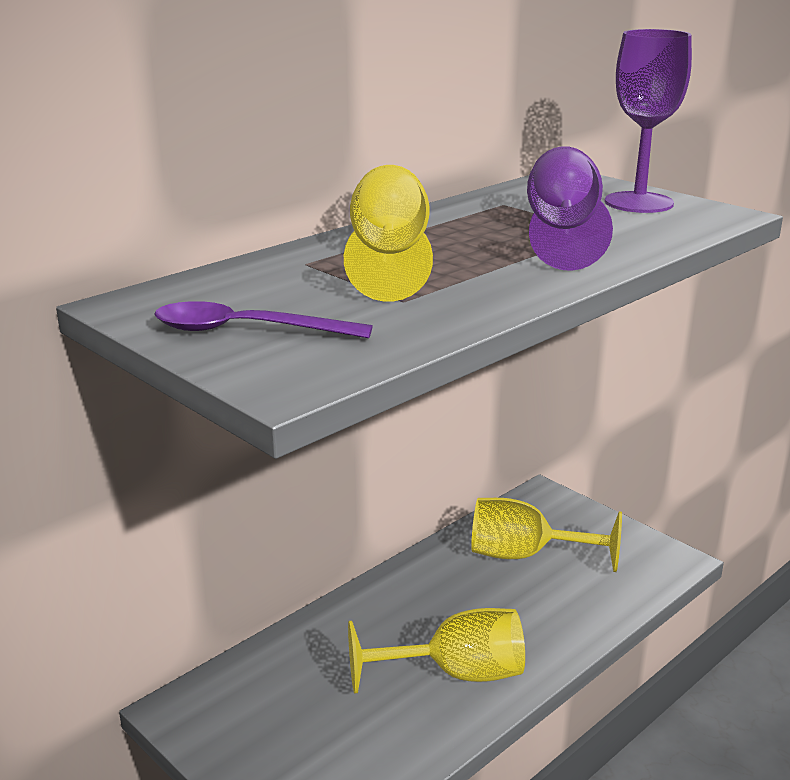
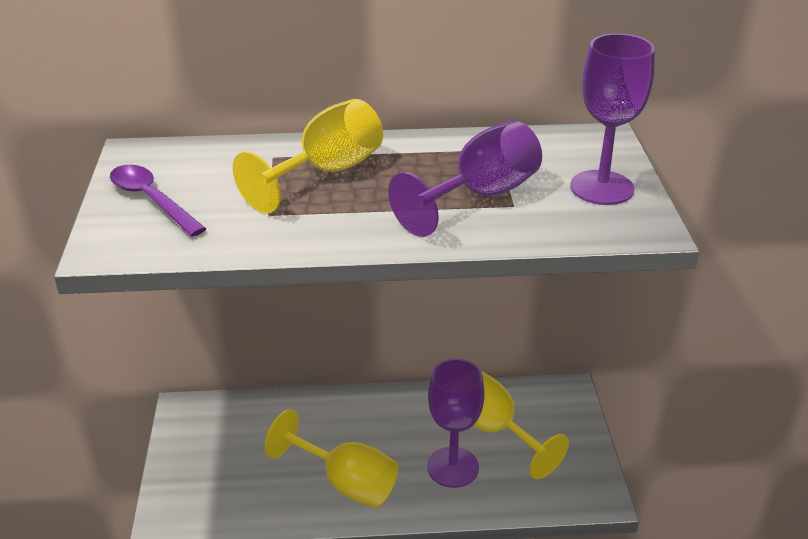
camera: 40 degrees right, 10 degrees up
none -> purple goblet [427,358,485,488]

